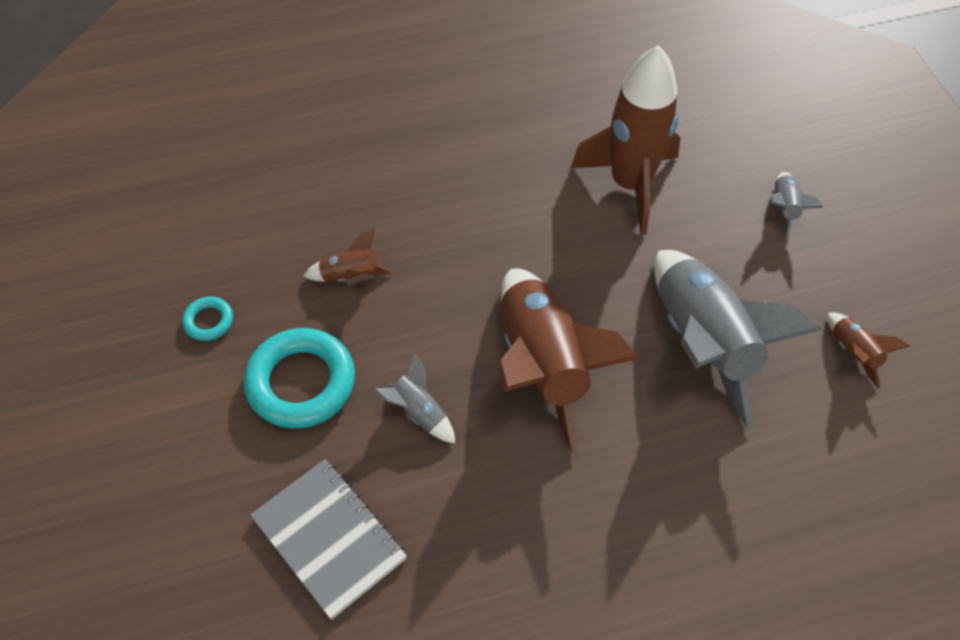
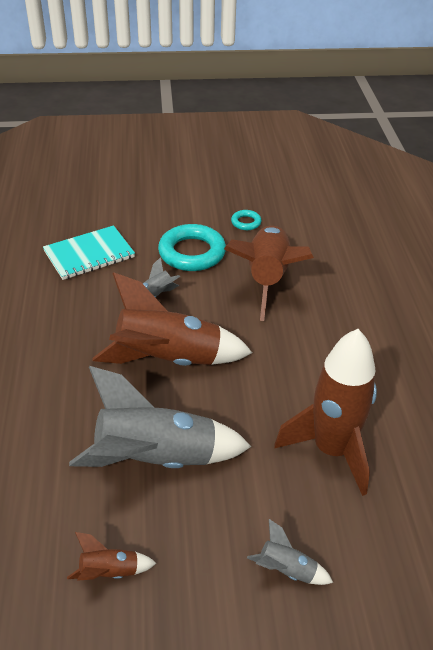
camera: 100 degrees right, 15 degrees down
grey notebook [250,459,407,620] -> turquoise notebook [43,225,135,280]
brown rocket [303,228,392,282] -> brown rocket [224,226,314,321], size x2.32

